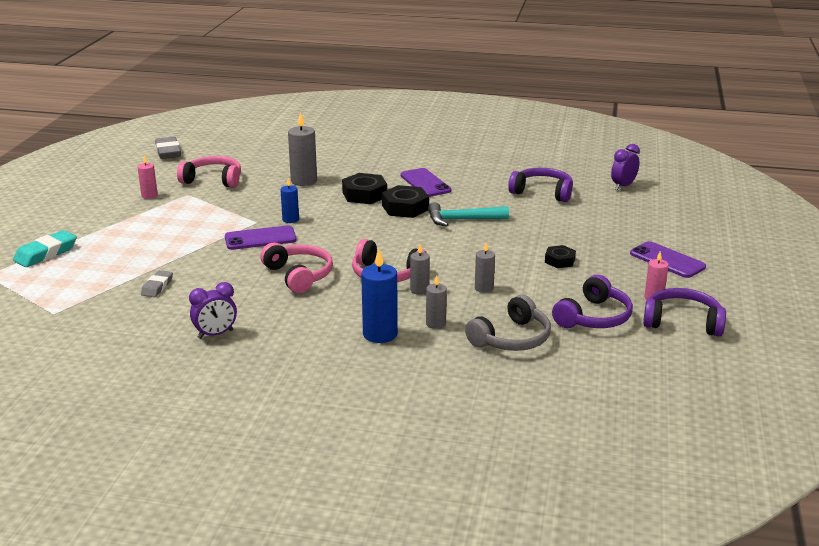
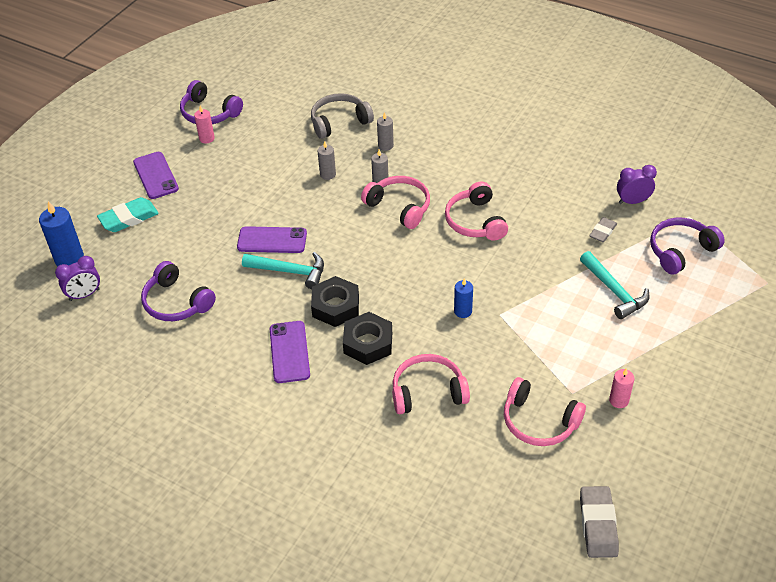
camera: 160 degrees left, 20 degrees up
turquoise eraser [13,230,77,267] -> turquoise eraser moved to [97,197,159,232]
purple clock [189,282,237,339] -> purple clock moved to [617,165,657,204]
purple phone [225,225,297,250] -> purple phone moved to [237,226,307,253]
grey candle [288,112,317,186] -> pink headphones [392,354,470,414]
blue candle [361,250,398,343] -> blue candle moved to [39,201,84,266]
black nut [545,245,576,268] -> none
purple headphones [552,275,633,328] -> purple headphones moved to [650,218,725,274]
none -> turquoise hammer [580,251,649,319]

